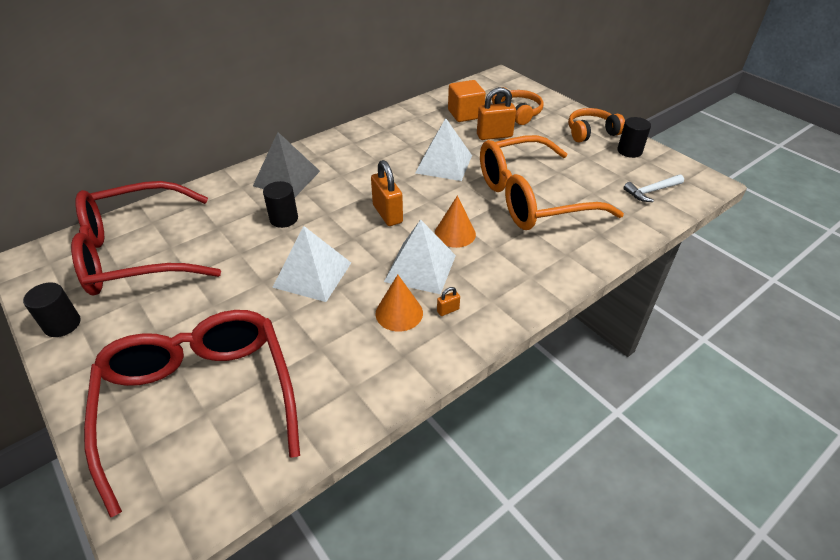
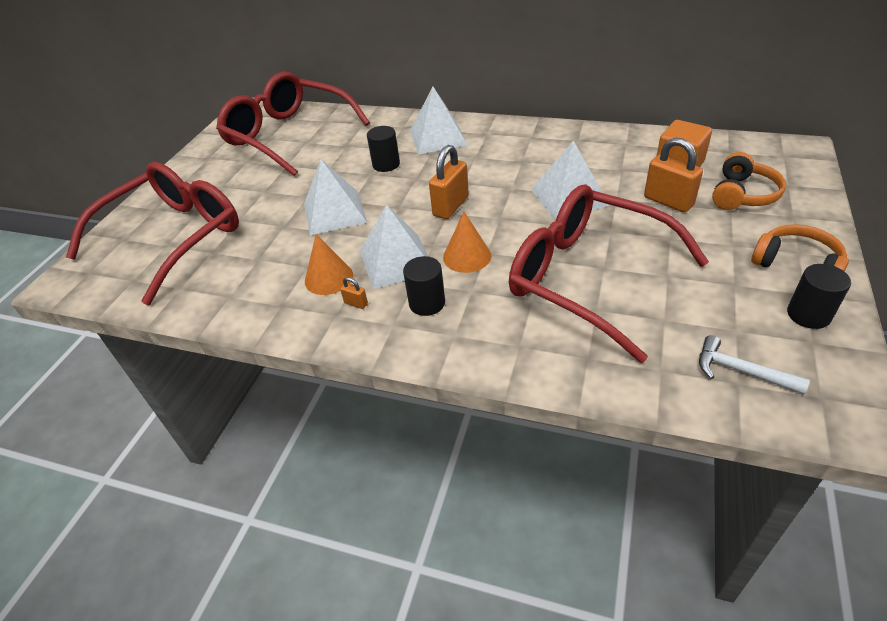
camera: 60 degrees right, 0 degrees up
black cylinder [23,282,81,337] -> black cylinder moved to [403,256,445,316]
grey pyramid [253,132,320,197] -> white pyramid [410,87,467,154]
orange glasses [480,135,624,230] -> red glasses [509,185,709,363]

